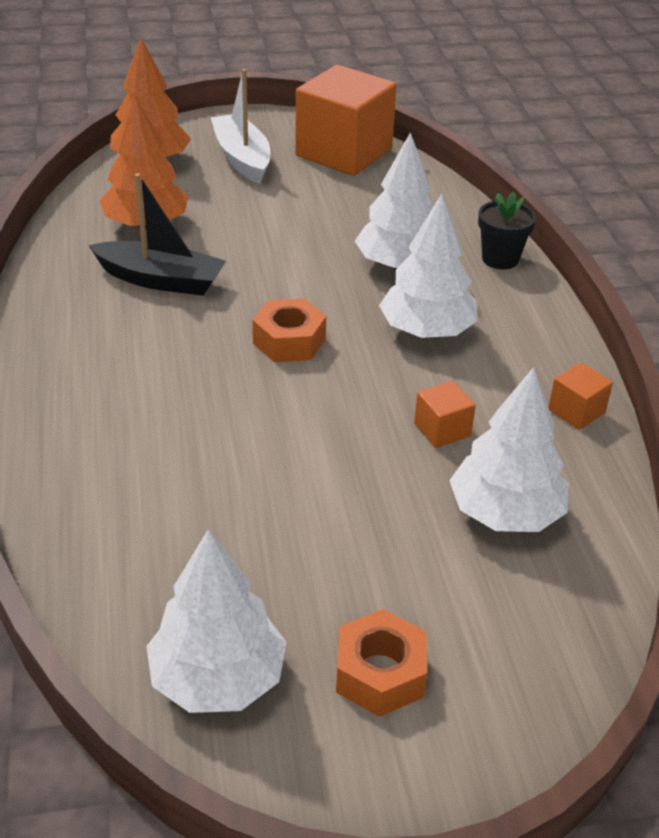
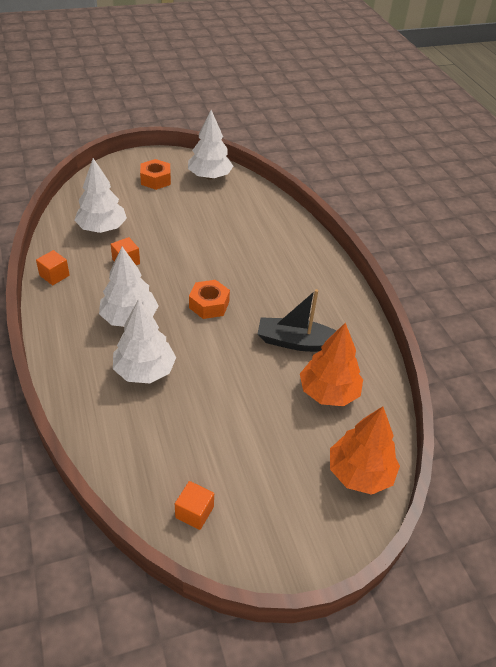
camera: 170 degrees right, 5 degrees up
white boat [211,69,270,184] -> none
orange cube [295,65,397,176] -> orange cube [175,481,214,530], size x0.43
black flower pot [478,192,536,269] -> none

